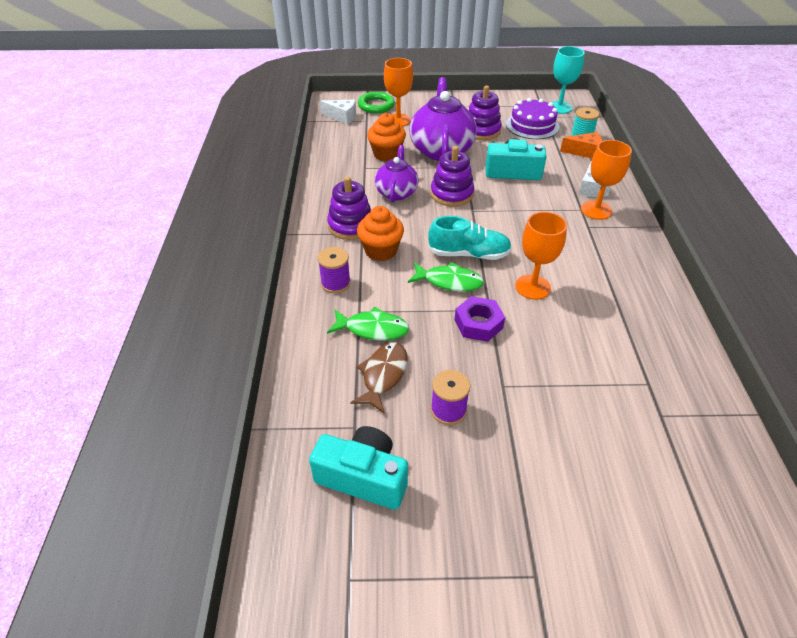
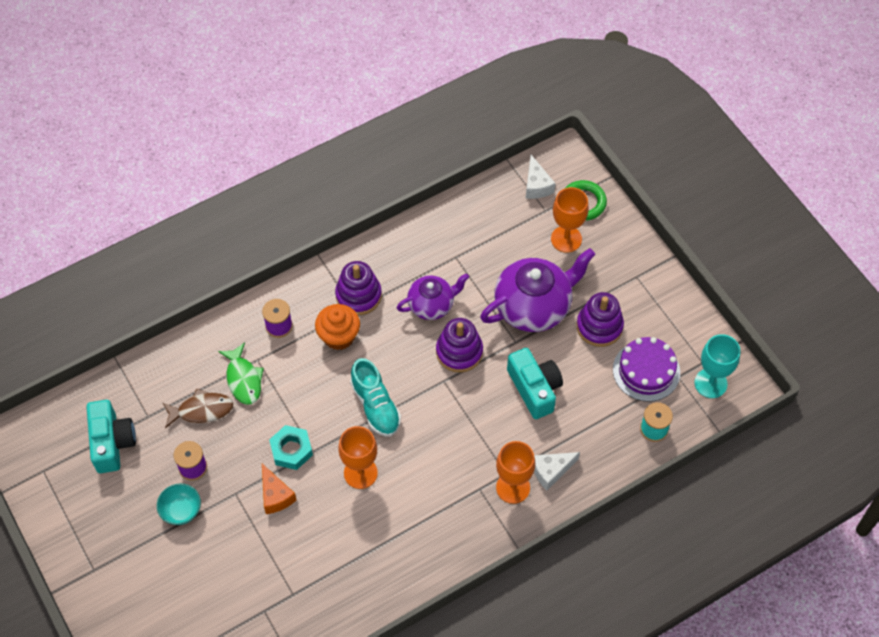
camera: 60 degrees right, 15 degrees up
orange cupcake [367,113,406,161] -> none
green fish [408,262,484,292] -> none
purple nut [455,296,505,342] -> turquoise nut [269,425,313,470]
orange cheese [560,132,602,158] -> orange cheese moved to [262,464,296,514]
none -> turquoise bowl [157,483,201,525]

